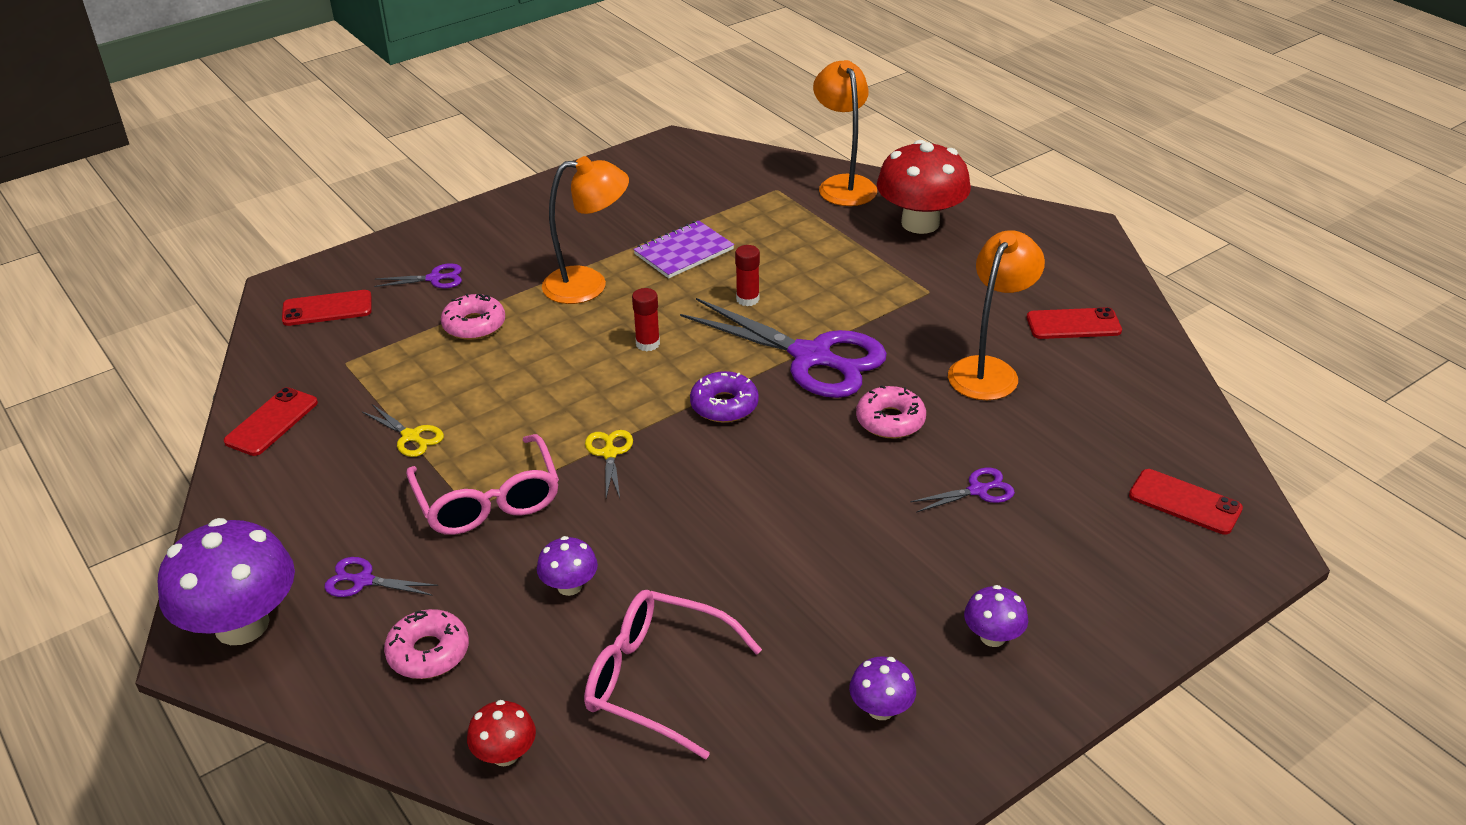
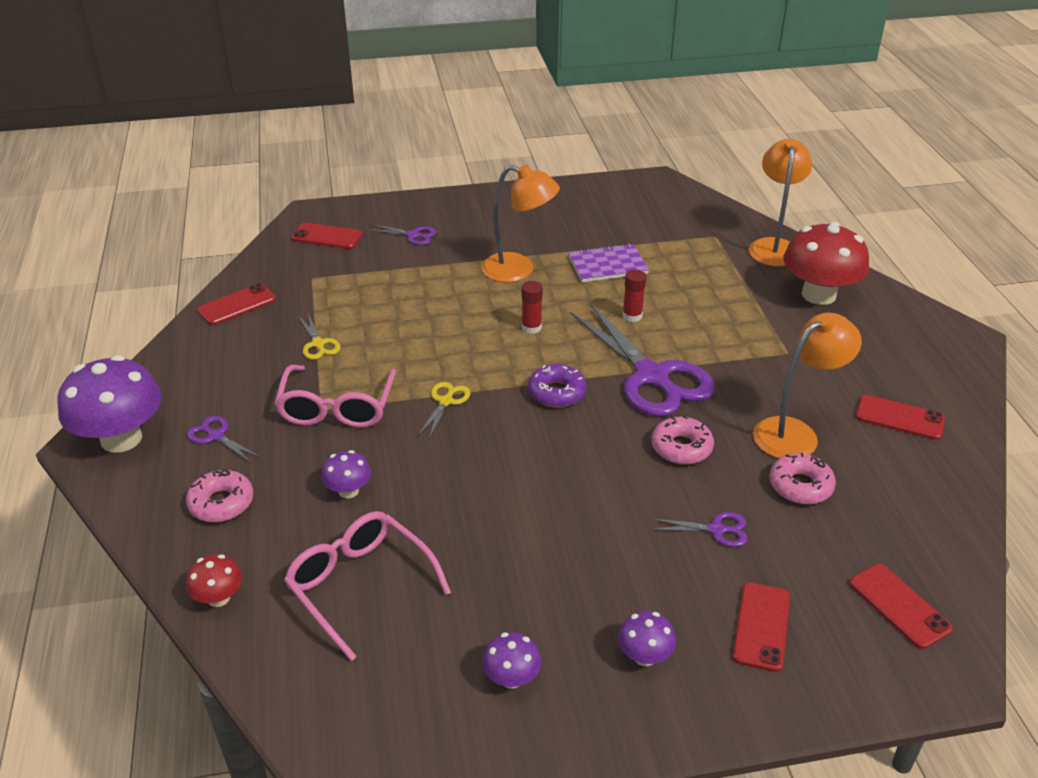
camera: 25 degrees right, 0 degrees up
pink donut [441,294,505,340] -> pink donut moved to [769,453,836,504]
none -> red phone [733,582,790,672]

